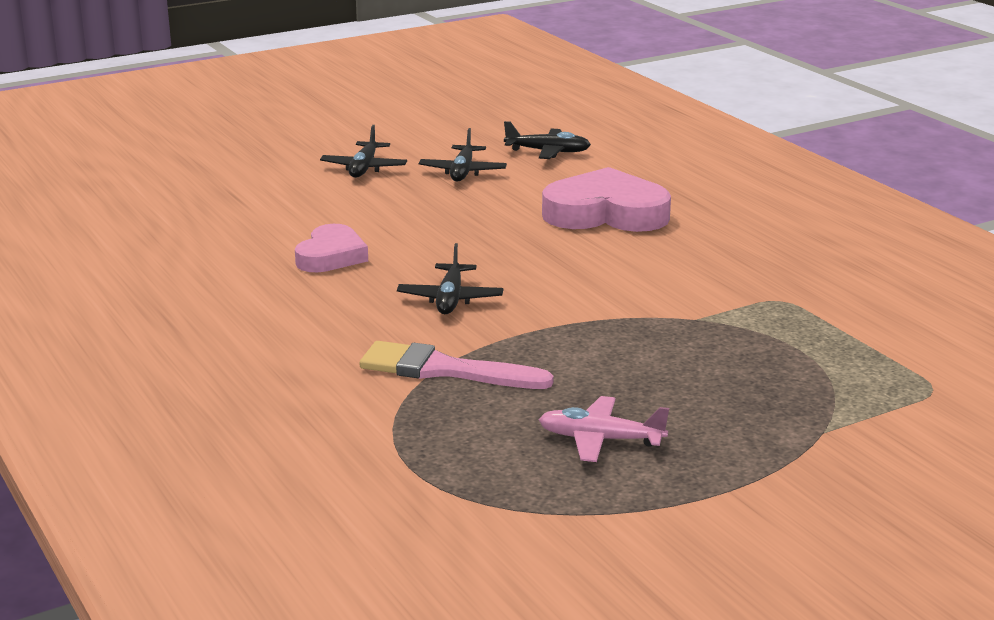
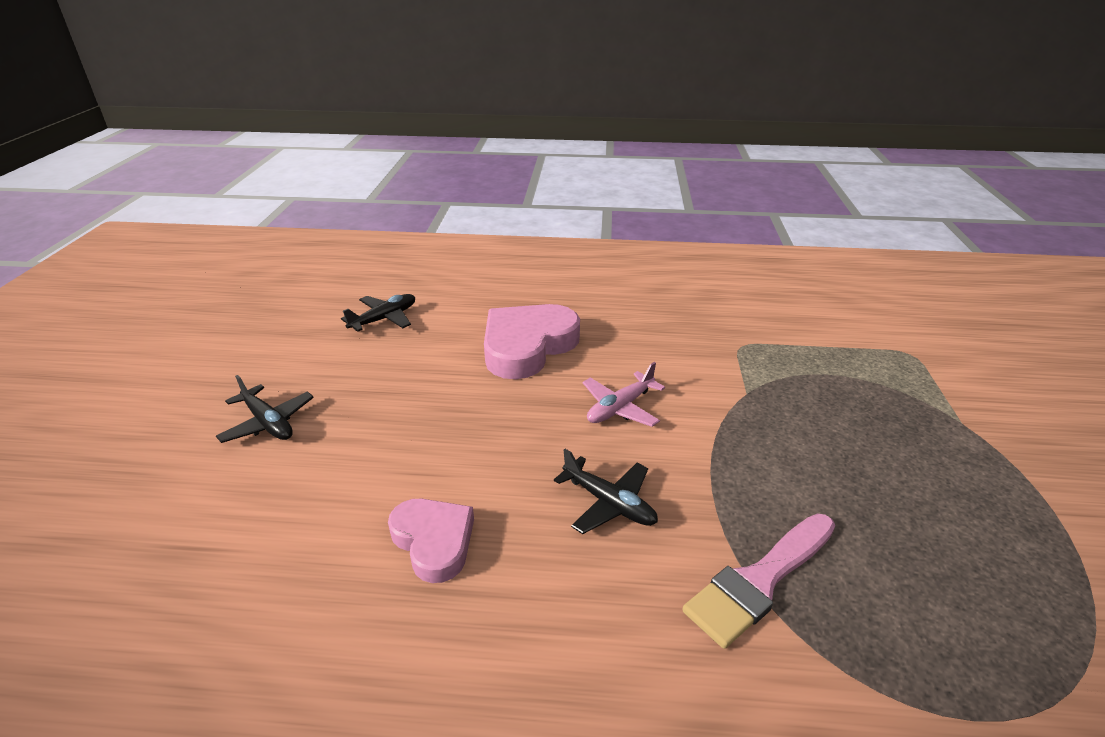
camera: 55 degrees left, 10 degrees up
black plane [419,128,507,182] -> none
pink plane [539,396,669,462] -> pink plane moved to [582,362,665,427]

